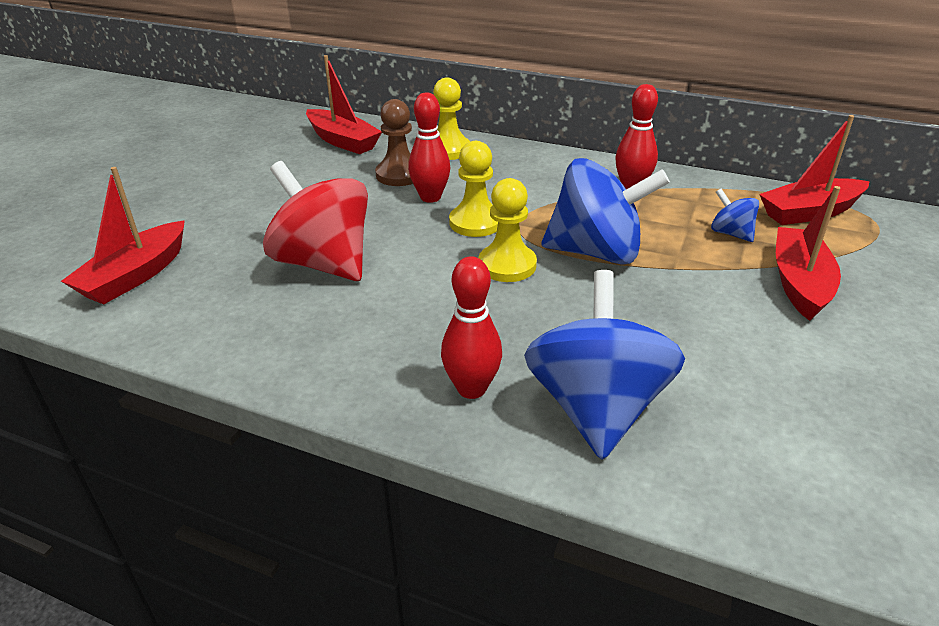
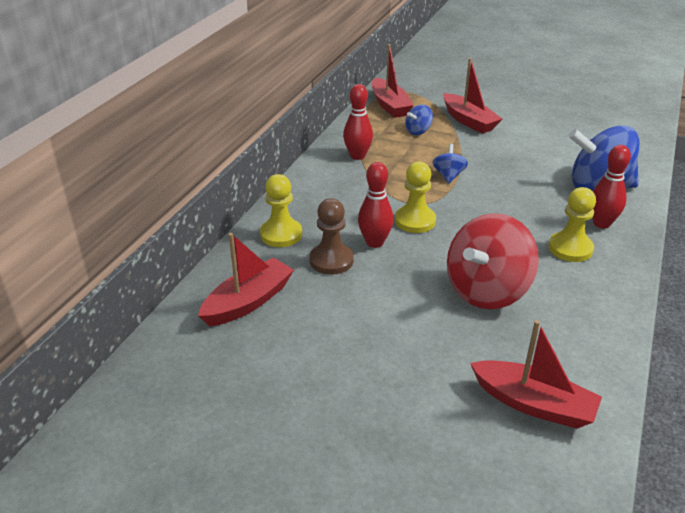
camera: 90 degrees left, 0 degrees up
yellow pawn [478,178,537,282] -> yellow pawn moved to [548,187,596,262]
blue spinning top [542,158,670,265] -> blue spinning top [433,144,468,184], size x0.46
red boat [776,186,841,321] -> red boat turned 135 degrees counterclockwise [443,58,502,134]

